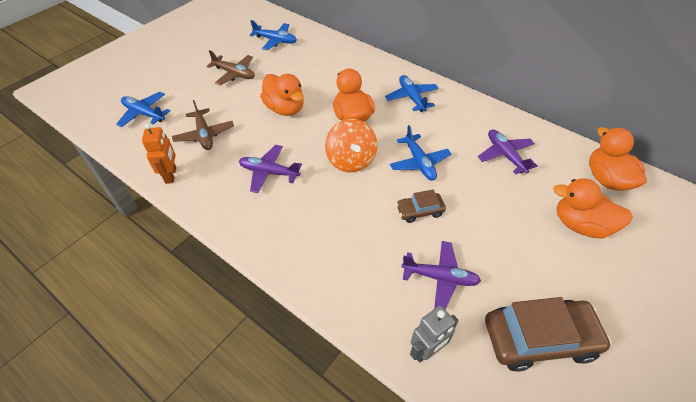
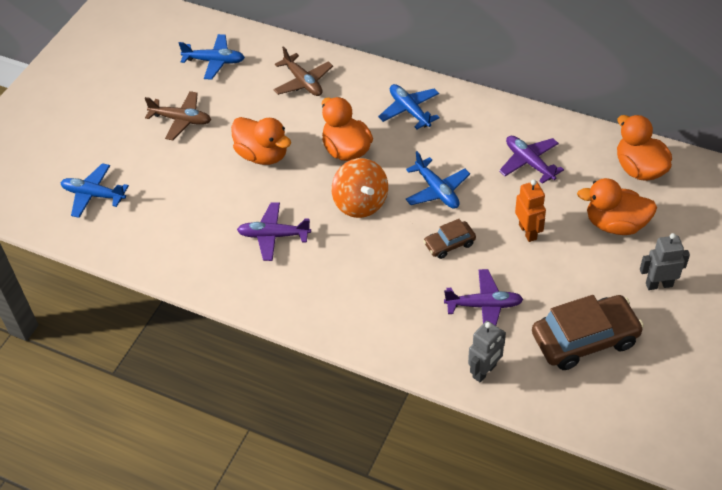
camera: 10 degrees left, 0 degrees up
orange robot [142,124,176,184] -> orange robot moved to [515,180,546,242]
brown plane [172,100,234,150] -> brown plane moved to [273,46,333,96]
none -> grey robot [640,233,690,290]

